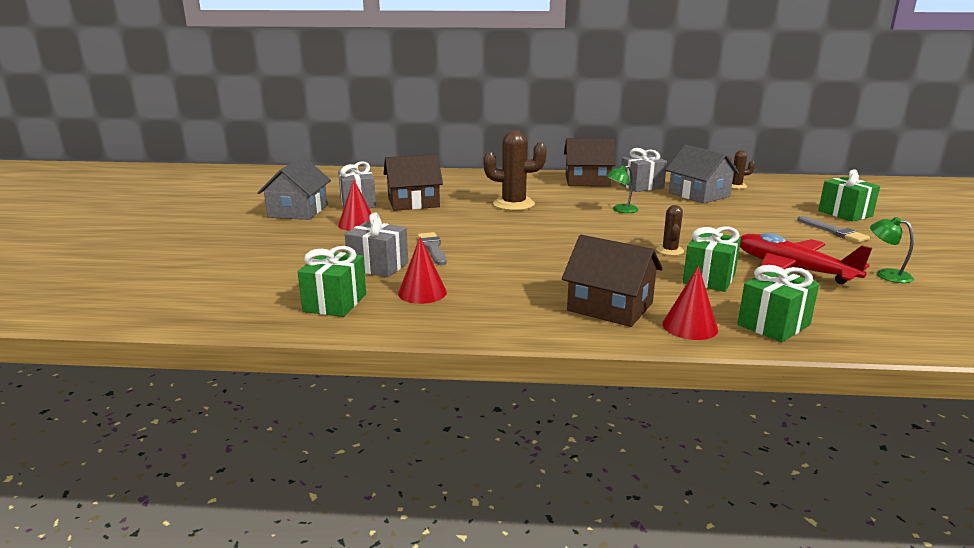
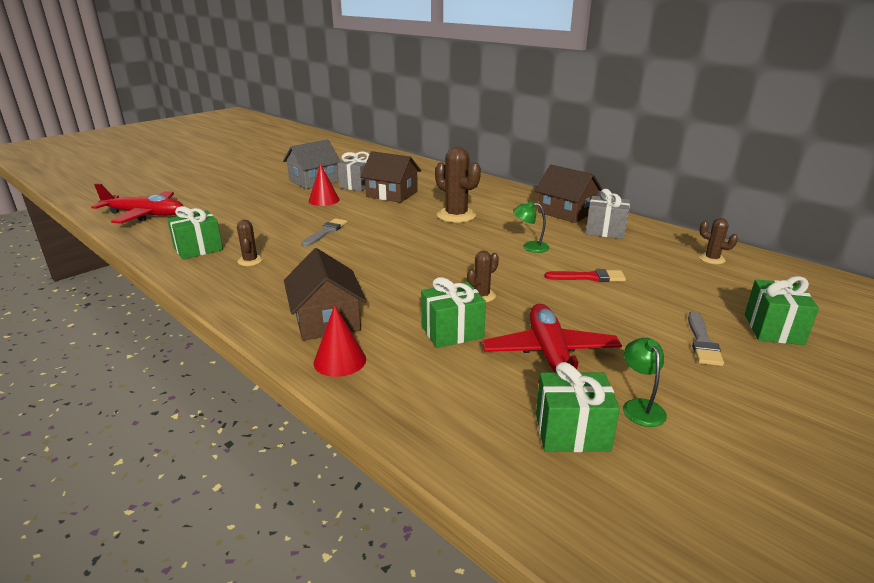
camera: 40 degrees right, 5 degrees up
grey gift [345,213,408,277] -> none
red cone [398,237,447,304] -> brown cactus [237,220,263,266]
grey house [666,145,739,204] -> none
green gift [738,265,819,342] -> green gift moved to [536,362,620,452]
none -> red plane [91,183,183,224]
none -> red brush [544,269,626,282]

